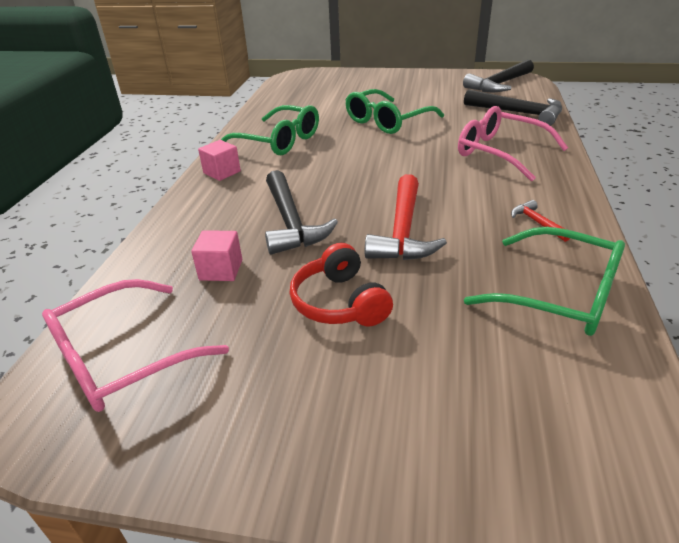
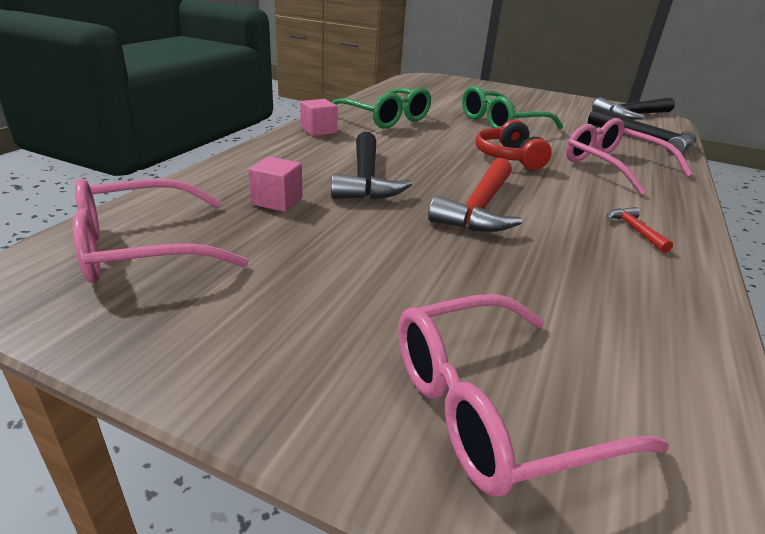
camera: 10 degrees right, 5 degrees down
red headphones [290,243,393,326] -> red headphones moved to [475,119,552,170]
green glasses [464,227,625,336] -> none
none -> pink glasses [398,294,669,497]

